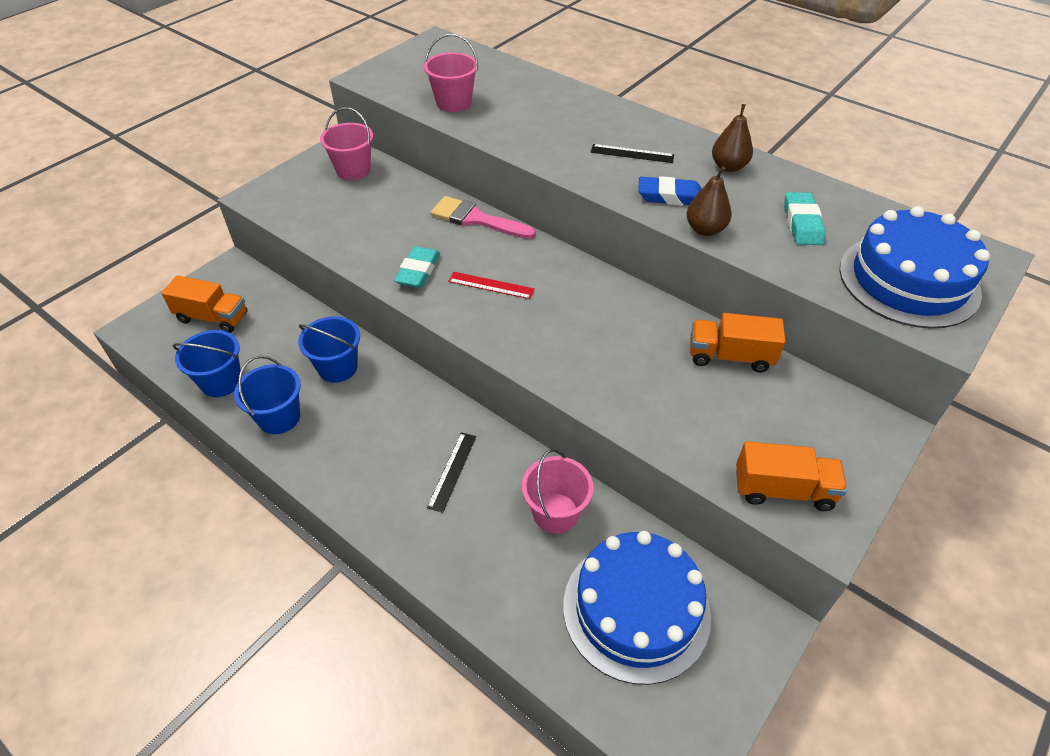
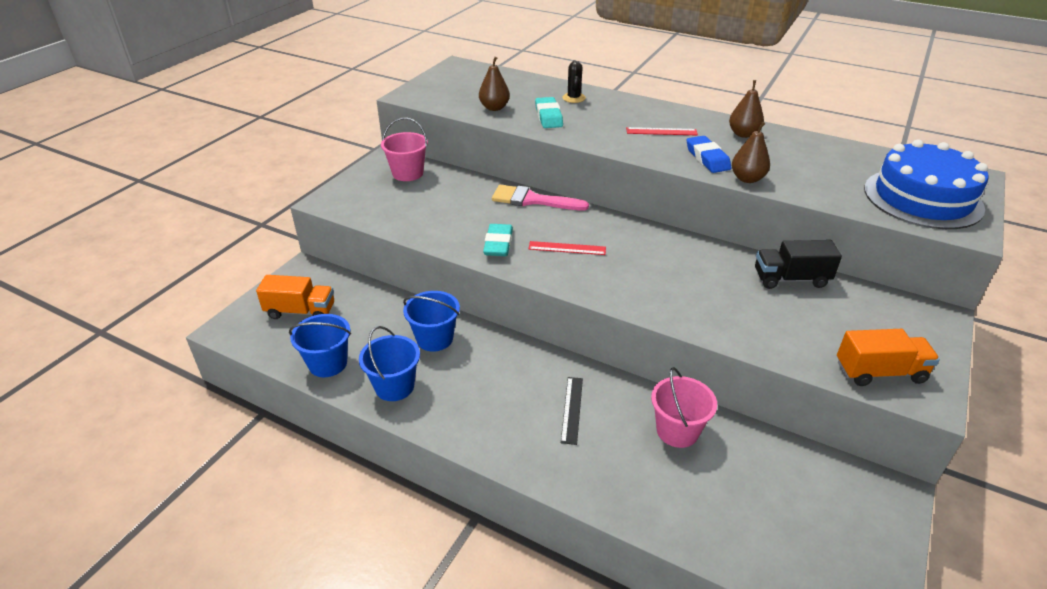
camera: 10 degrees left, 10 degrees down
pink bucket [424,34,478,112] -> brown pear [479,57,510,111]
blue cake [563,531,711,685] -> none
black ruler [591,144,674,163] -> red ruler [626,127,698,135]
blue eraser [638,176,702,206] -> blue eraser turned 75 degrees clockwise [687,136,731,173]
orange truck [690,313,785,372] -> black truck [755,240,842,289]
turquoise eraser [784,192,825,245] -> turquoise eraser moved to [535,97,563,128]
none -> black cactus [562,60,586,103]

